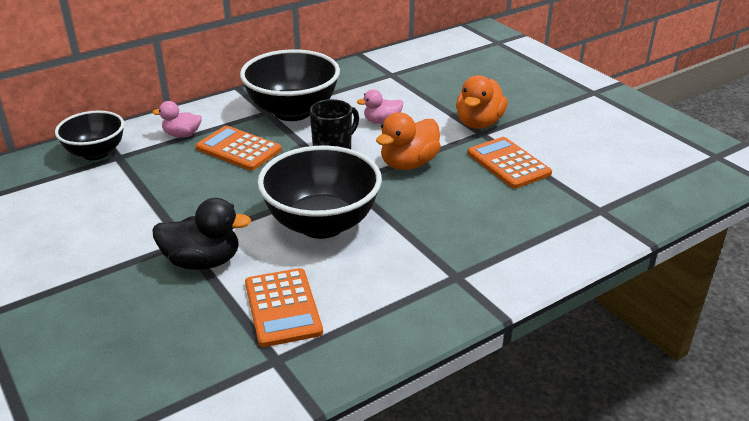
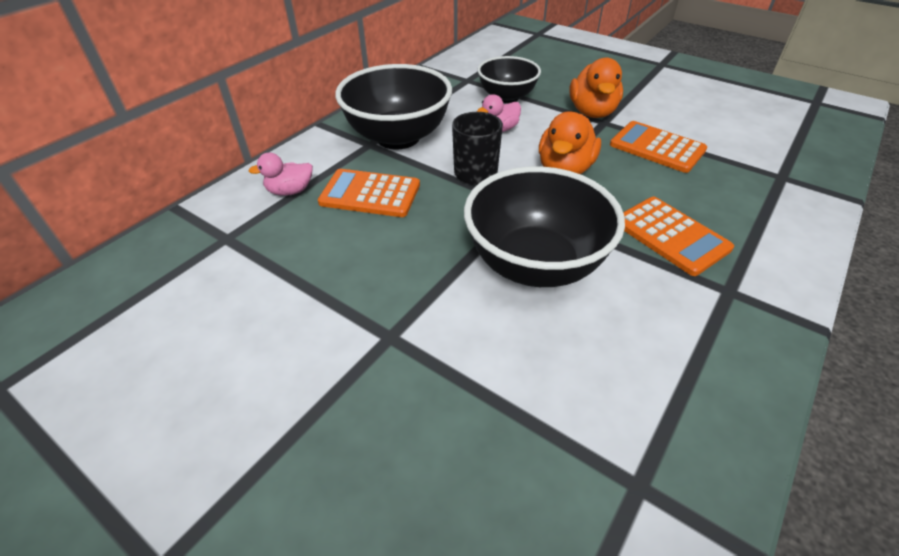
camera: 20 degrees left, 10 degrees up
black bowl [55,111,124,160] -> black bowl moved to [477,56,541,103]
black duck [152,198,251,270] -> none
orange calculator [245,268,323,347] -> orange calculator moved to [623,197,734,276]

